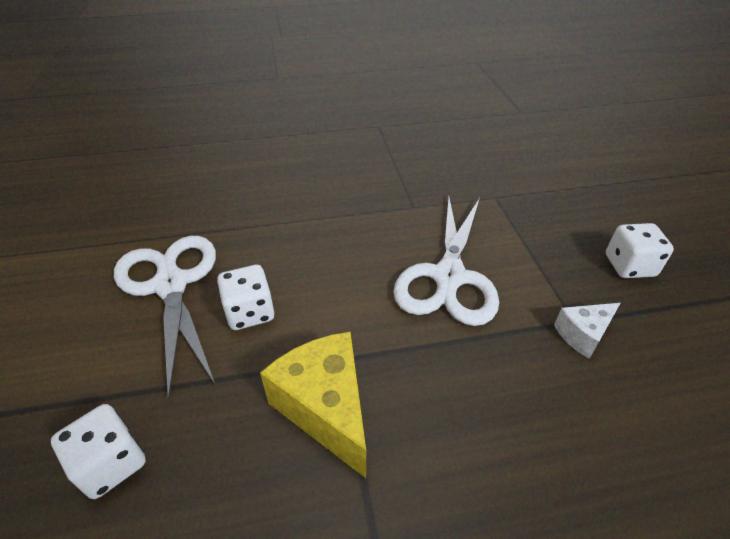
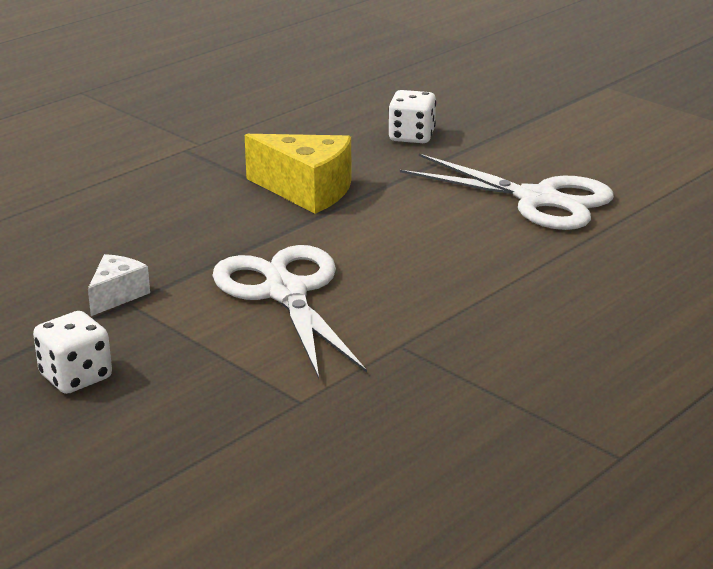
camera: 145 degrees right, 15 degrees down
white dice [217,265,274,330] -> none

